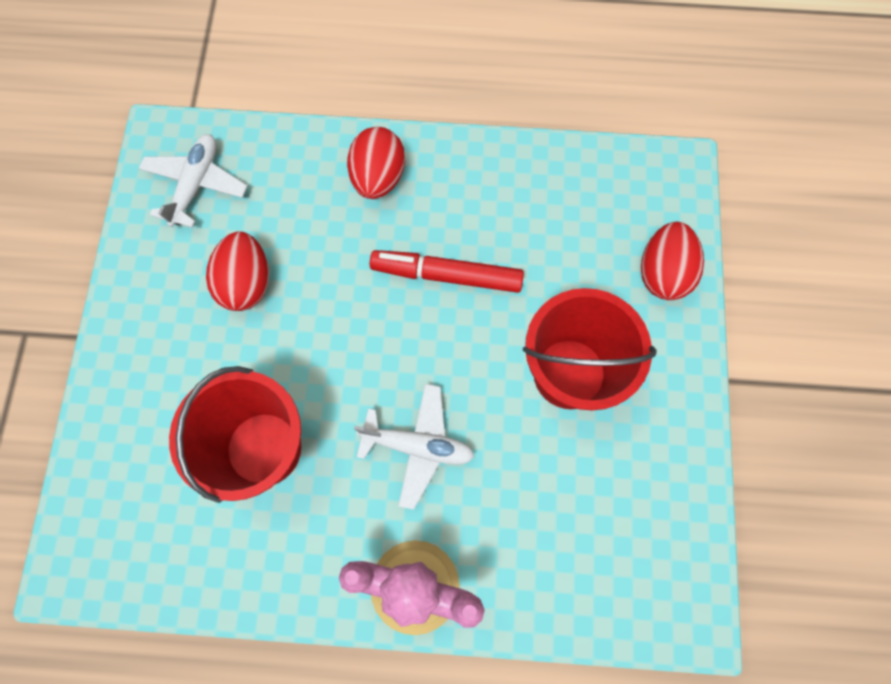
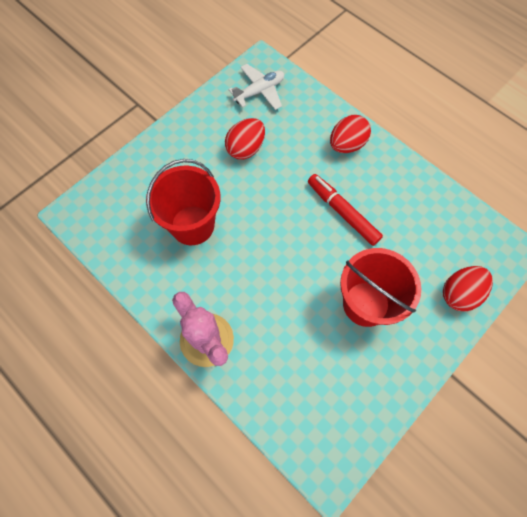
camera: 40 degrees right, 5 degrees down
white plane [354,383,474,510] -> none

